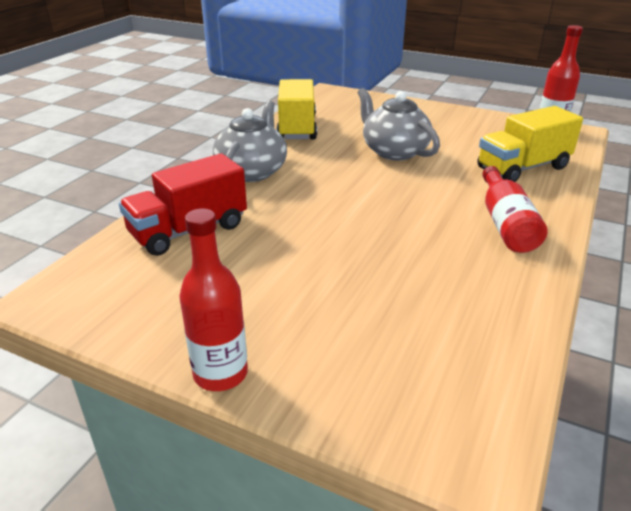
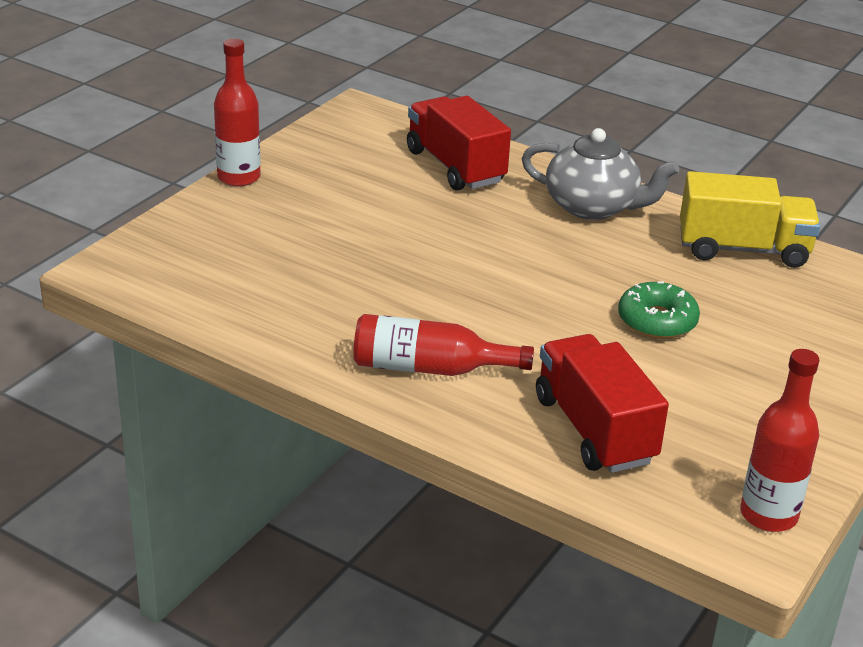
camera: 95 degrees right, 0 degrees up
grey teapot [358,88,440,161] -> green donut [618,281,700,339]
yellow truck [477,106,583,182] -> red truck [536,334,669,473]

